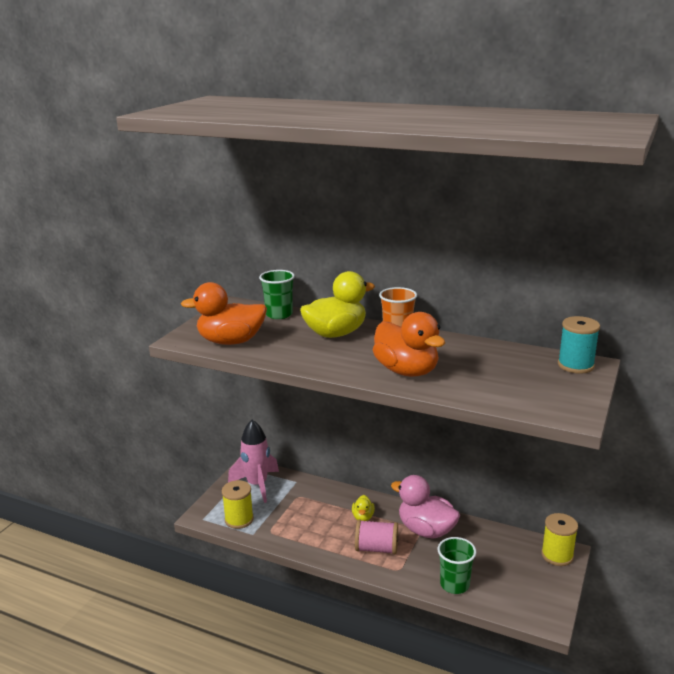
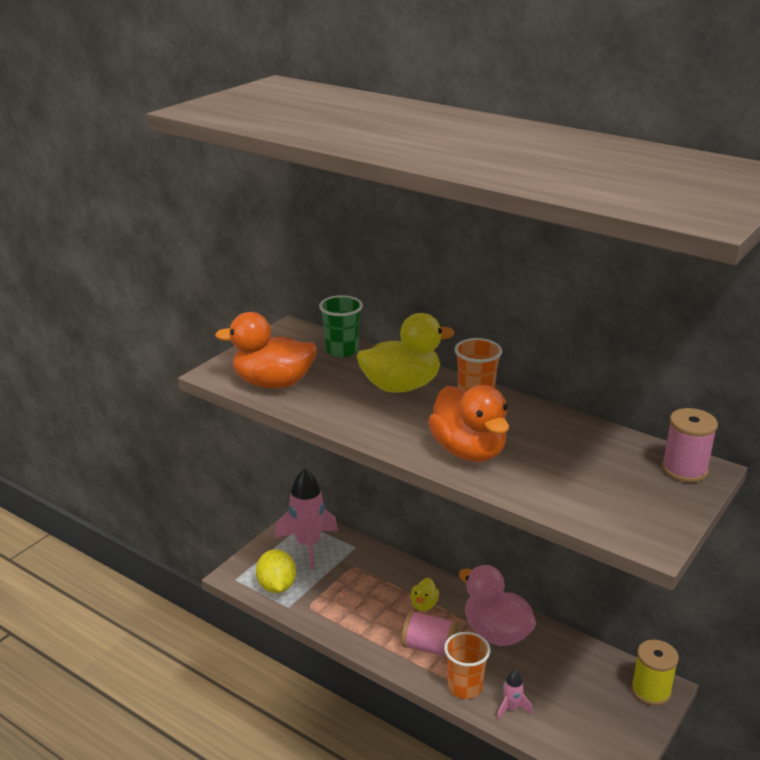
camera: 10 degrees right, 5 degrees up
yellow spool [222,480,254,529] -> yellow lemon [256,549,296,593]
green cup [437,537,476,594] -> pink rocket [497,670,533,720]
turquoise spool [558,316,600,374] -> pink spool [662,408,718,482]
none -> orange cup [444,632,490,699]

